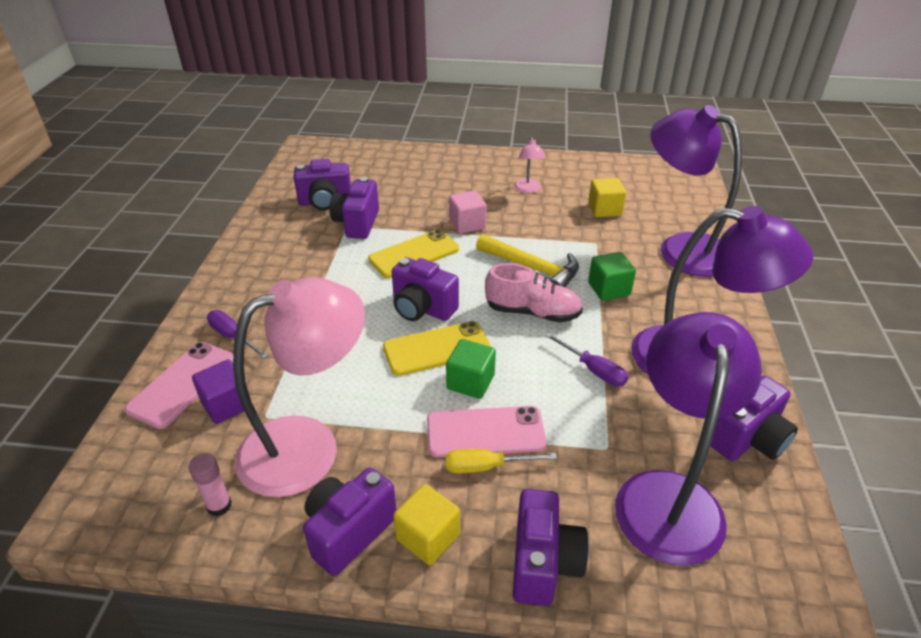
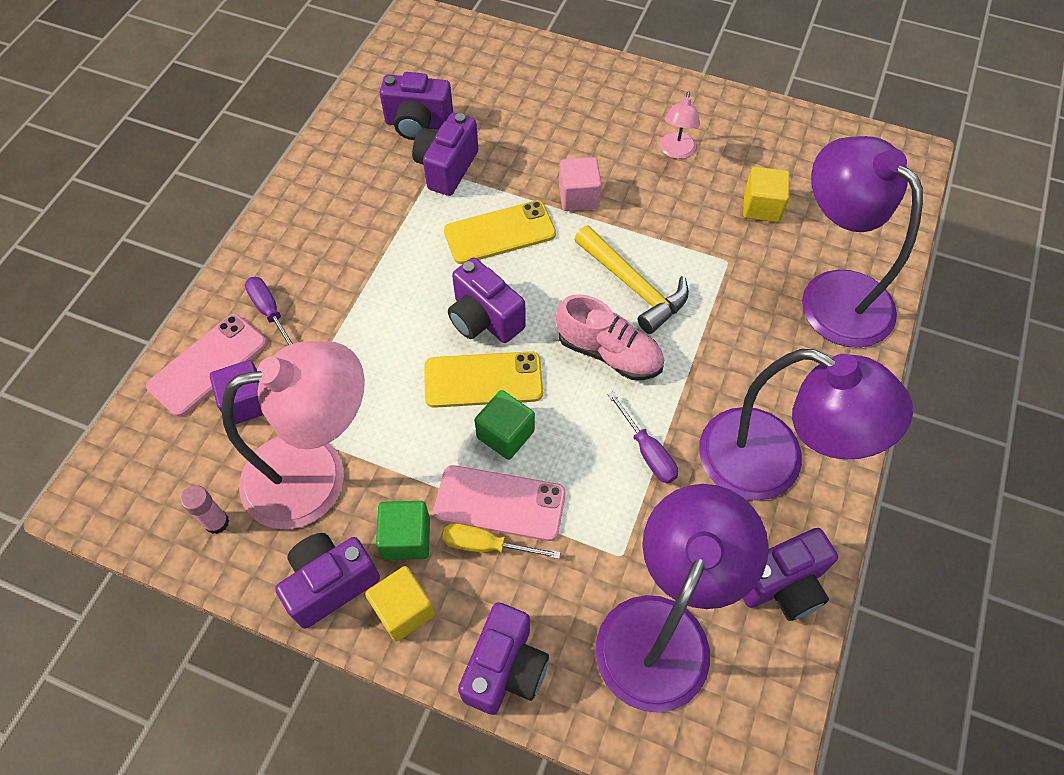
camera: 15 degrees right, 20 degrees up
green cube [588,252,636,301] -> green cube moved to [376,501,430,560]

